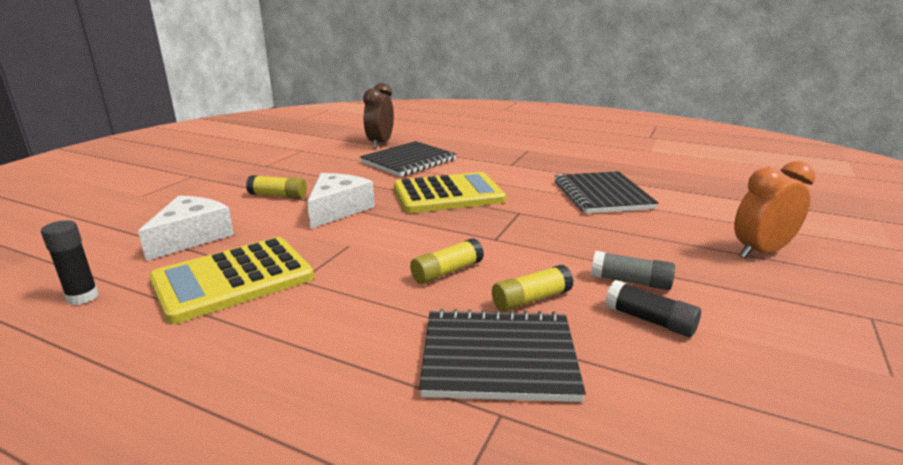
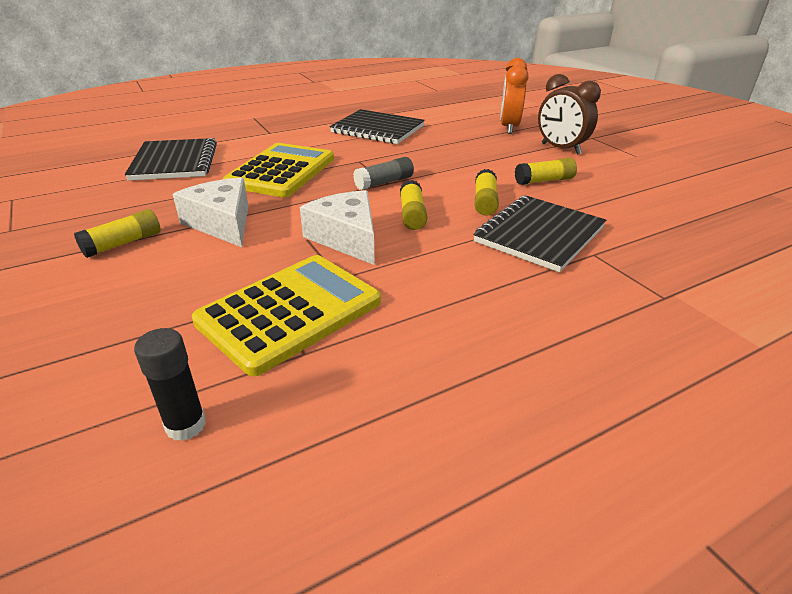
camera: 55 degrees left, 10 degrees up
white cheese [138,196,234,261] -> white cheese moved to [300,190,375,265]
yellow calculator [149,237,314,324] -> yellow calculator turned 135 degrees counterclockwise [192,255,381,376]
brown clock [363,83,394,149] -> brown clock moved to [538,74,601,155]
grey glue stick [591,251,675,290] -> grey glue stick moved to [353,157,414,190]
black glue stick [605,280,701,337] -> yellow glue stick [515,158,577,185]

